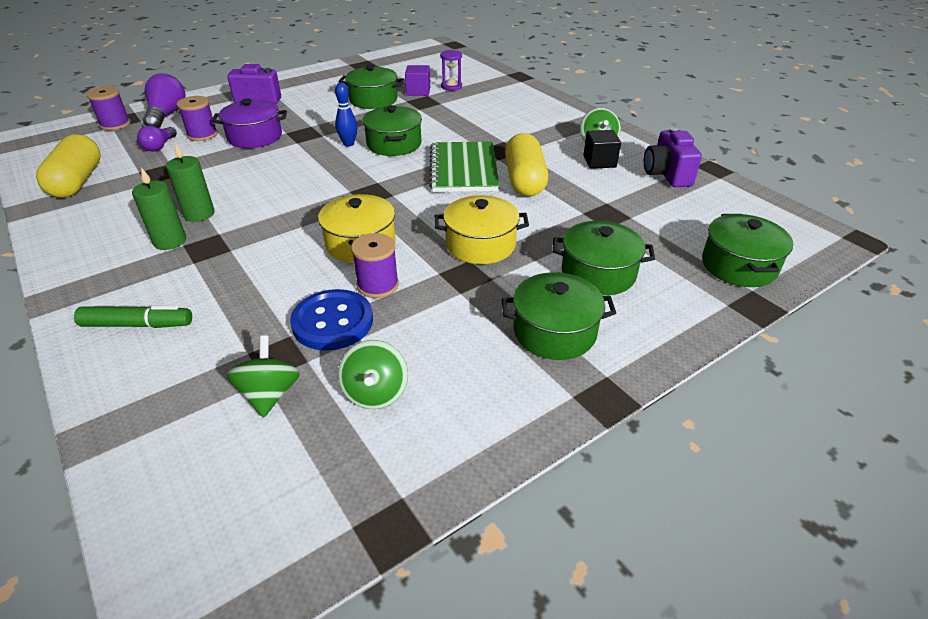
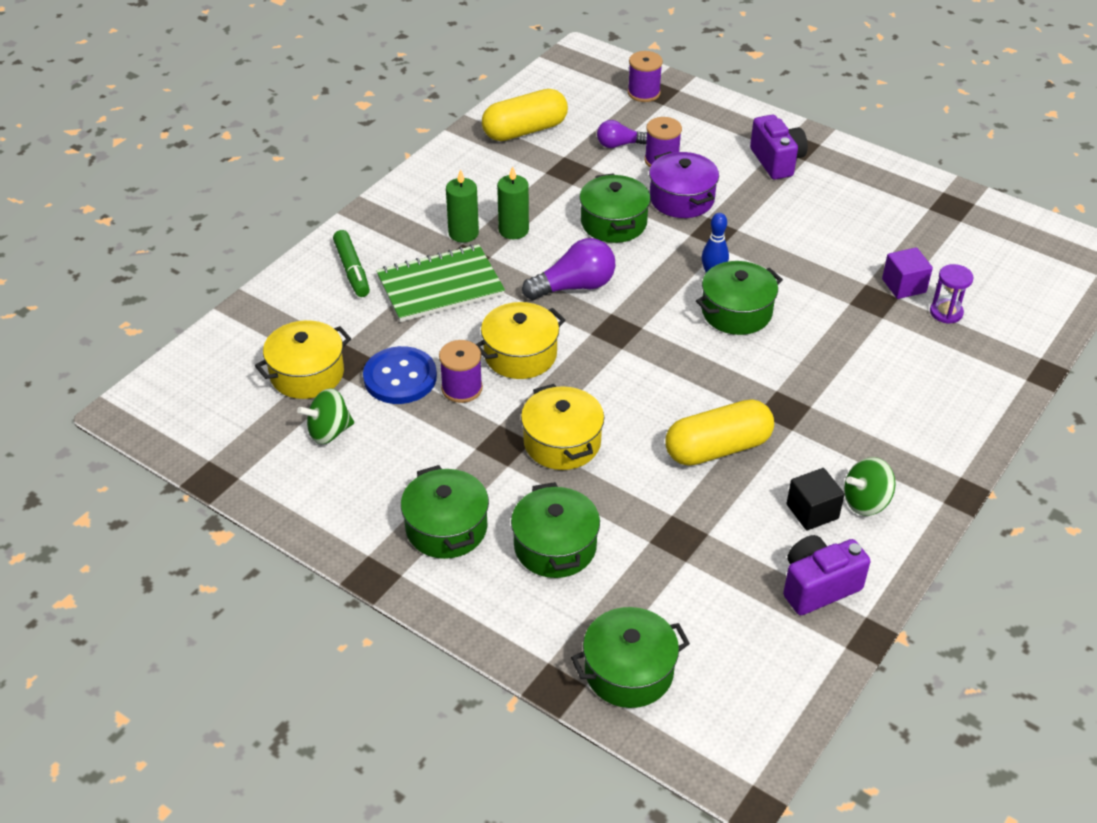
camera: 70 degrees right, 5 degrees up
purple light bulb [143,73,186,128] -> purple light bulb moved to [522,238,615,300]
green spinning top [226,335,300,418] -> yellow pot [255,320,351,399]
green pot [339,65,404,109] -> green pot moved to [579,173,651,243]
green notebook [429,141,500,192] -> green notebook moved to [376,244,505,322]

